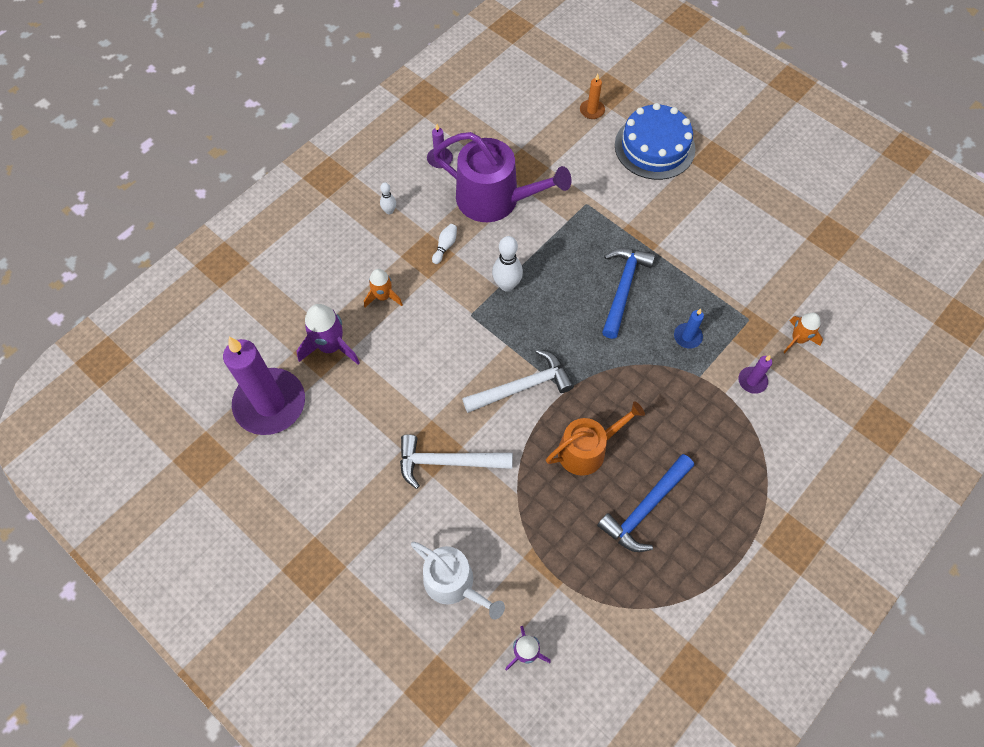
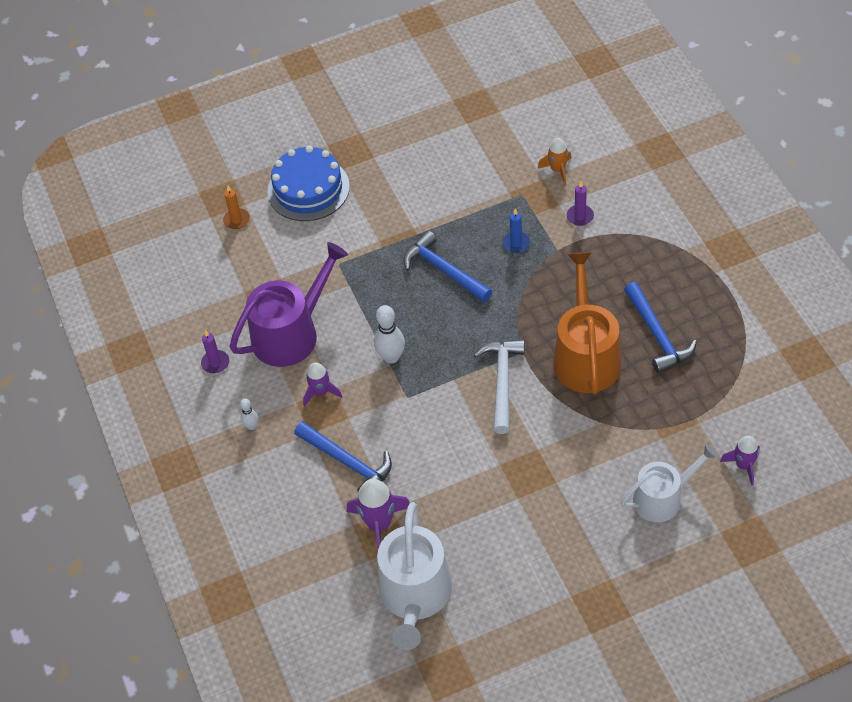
camera: 60 degrees left, 10 degrees down
purple candle [223,337,305,435] -> white watering can [377,502,452,650]
orange rocket [364,269,403,307] -> blue hammer [294,421,392,492]
white hammer [400,434,513,489] -> none
white bowling pin [432,224,457,264] -> purple rocket [303,362,342,406]
orange watering can [546,401,645,476] -> orange watering can [553,252,621,394], size x1.52

